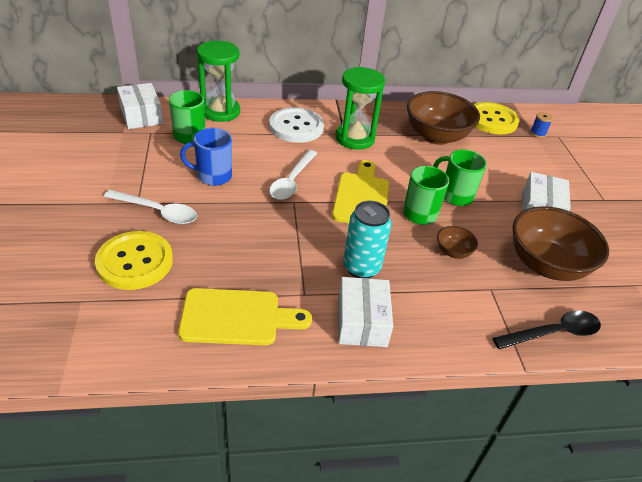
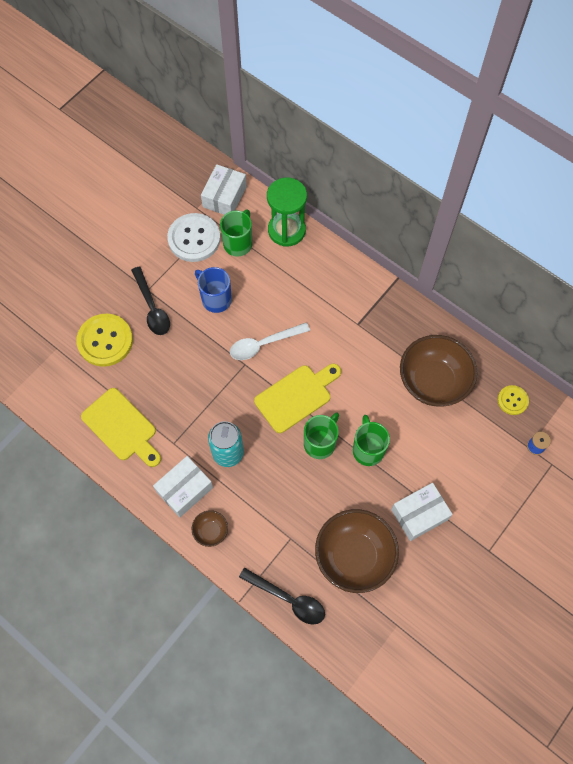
camera: 50 degrees right, 25 degrees up
white spoon [104,190,197,224] -> black spoon [131,266,170,335]
white button [269,107,324,143] -> white button moved to [167,213,220,262]
green hourglass [335,67,385,150] -> none
brown bowl [437,226,478,259] -> brown bowl moved to [192,510,228,547]
yellow button [473,102,519,135] -> yellow button [498,385,529,415], size x0.54

